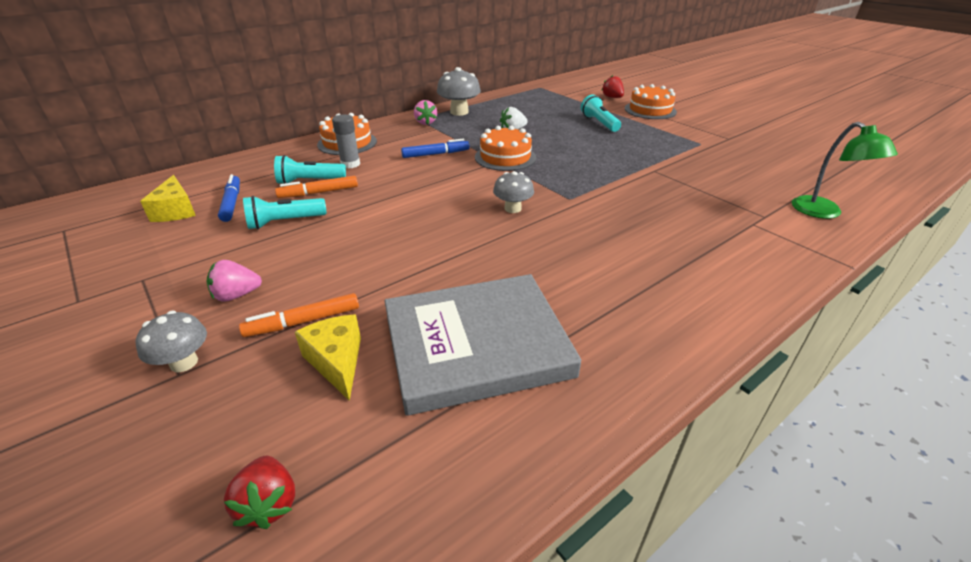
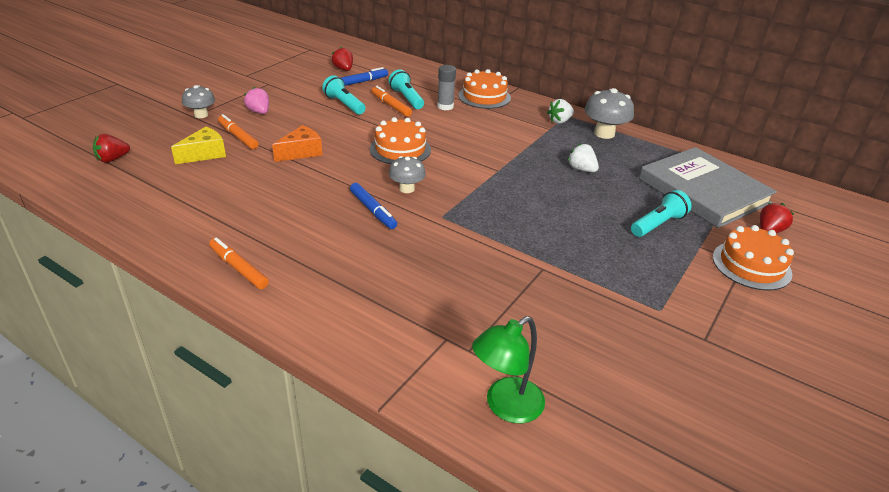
camera: 70 degrees right, 0 degrees up
yellow cheese [140,175,196,222] -> red strawberry [332,47,353,71]
grey book [384,274,581,416] -> grey book moved to [639,147,777,228]
blue marker [401,139,470,158] -> blue marker moved to [350,183,397,229]
pink strawberry [414,100,437,125] -> white strawberry [547,99,574,124]
orange cake [475,125,536,171] -> orange cake moved to [370,117,431,164]
none -> orange marker [209,238,269,289]
none -> orange cheese [272,125,322,162]

